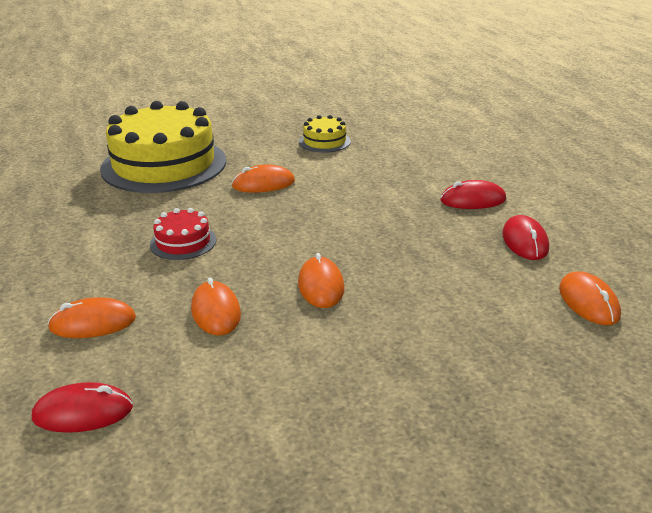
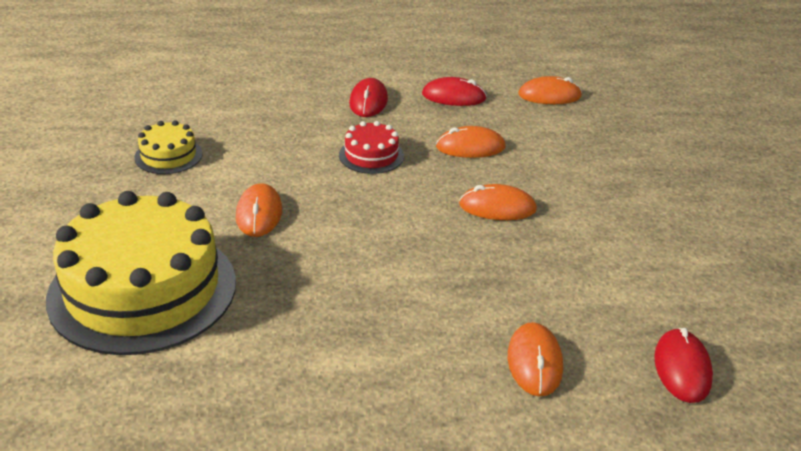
camera: 80 degrees left, 5 degrees up
red cake [150,208,216,260] -> red cake moved to [339,121,404,174]
orange mouse [191,277,241,336] -> orange mouse moved to [436,126,506,158]

